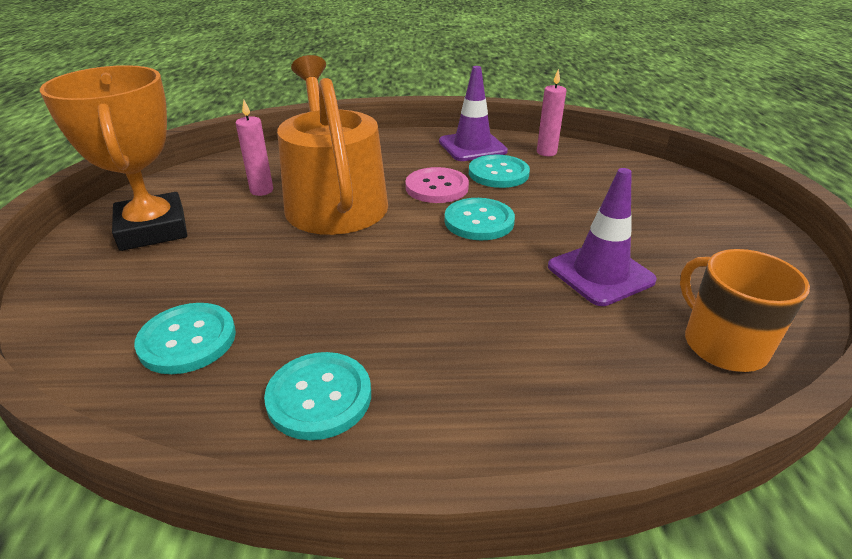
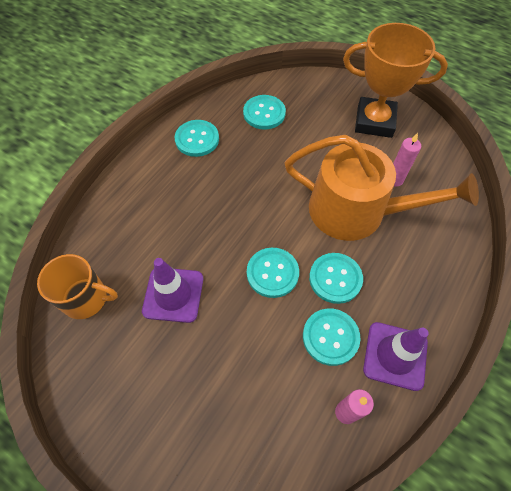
camera: 125 degrees right, 25 degrees up
pink button [405,167,469,203] -> turquoise button [309,253,363,304]

